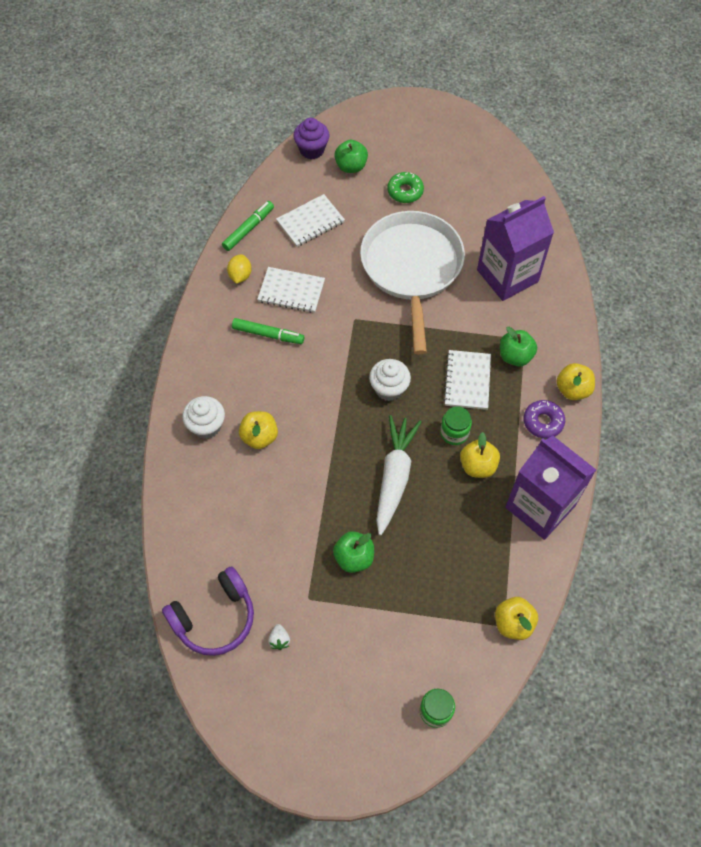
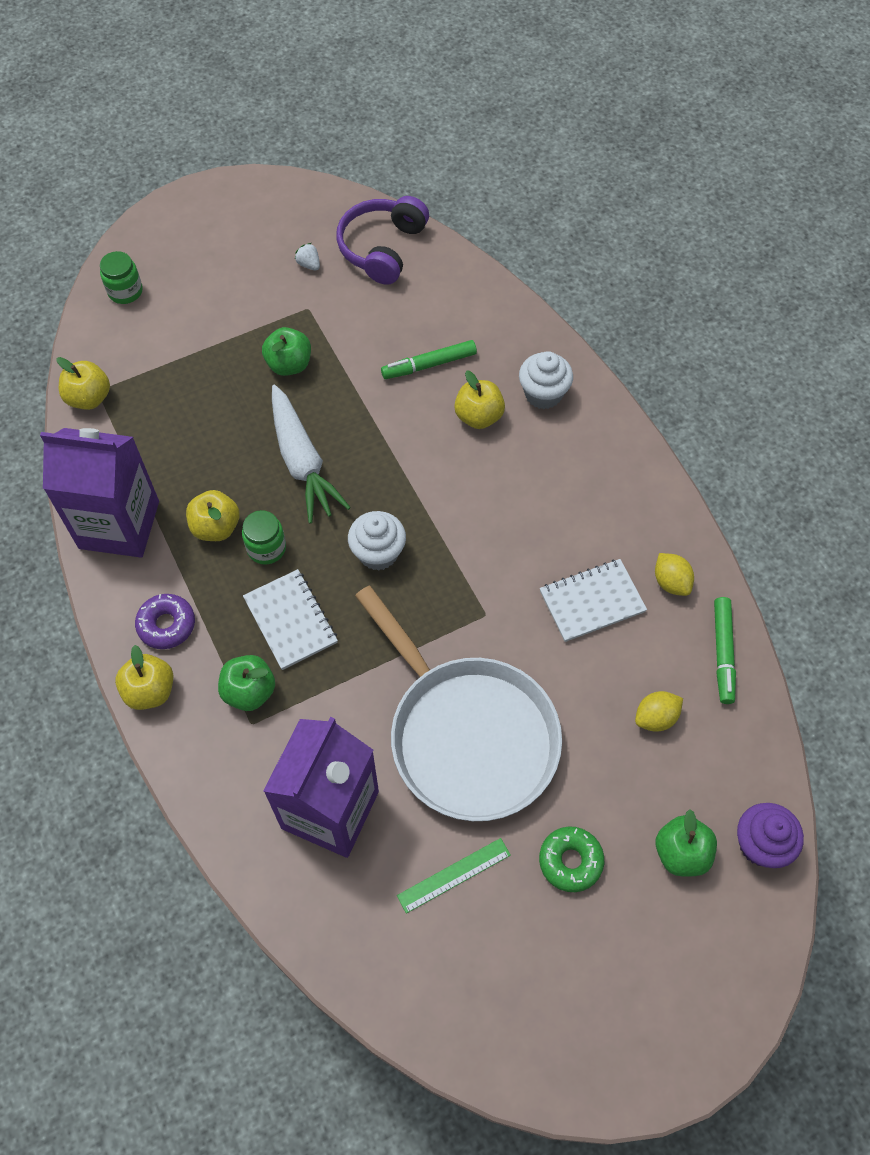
camera: 145 degrees right, 0 degrees up
green marker [232,318,304,344] -> green marker moved to [381,340,477,379]
white notebook [276,194,345,247] -> yellow lemon [635,691,683,732]
none -> green ruler [397,838,511,914]

